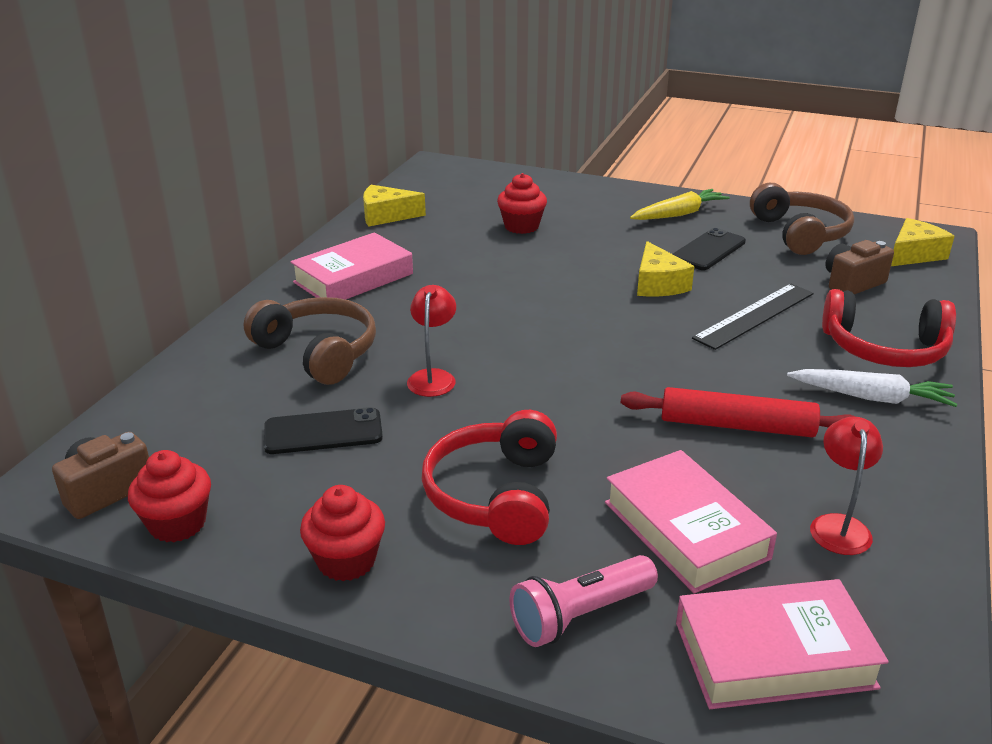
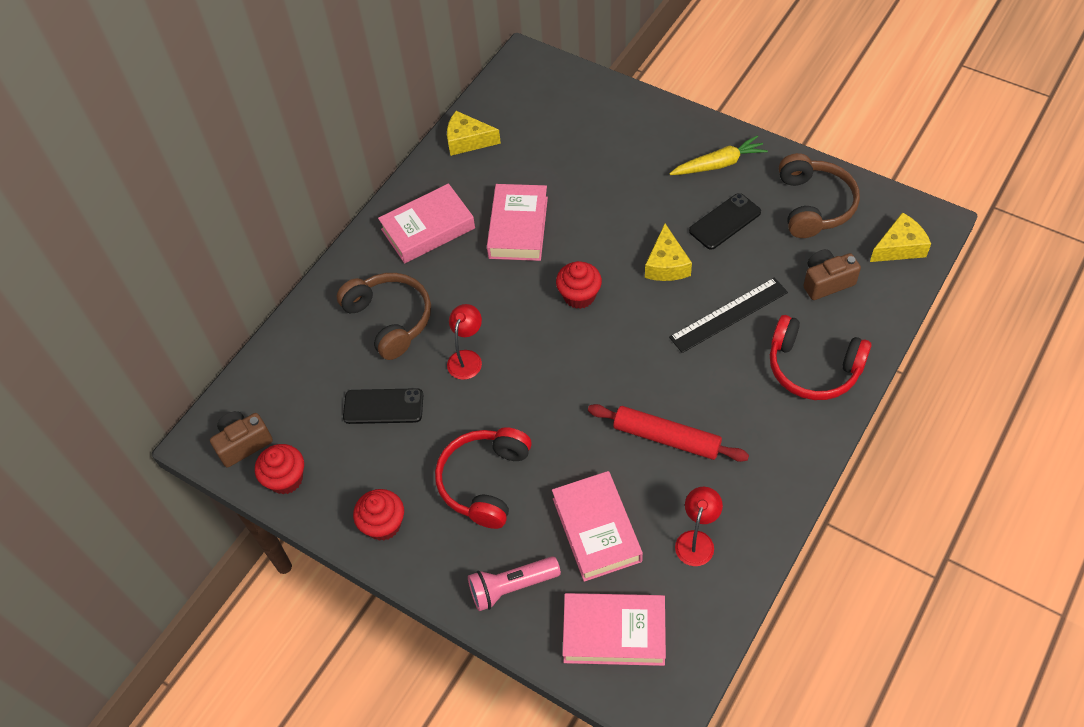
camera: 15 degrees right, 25 degrees up
red cupcake [497,173,547,234] -> red cupcake moved to [556,261,602,309]
white carrot [787,369,957,407] -> none
none -> pink book [487,184,548,261]

